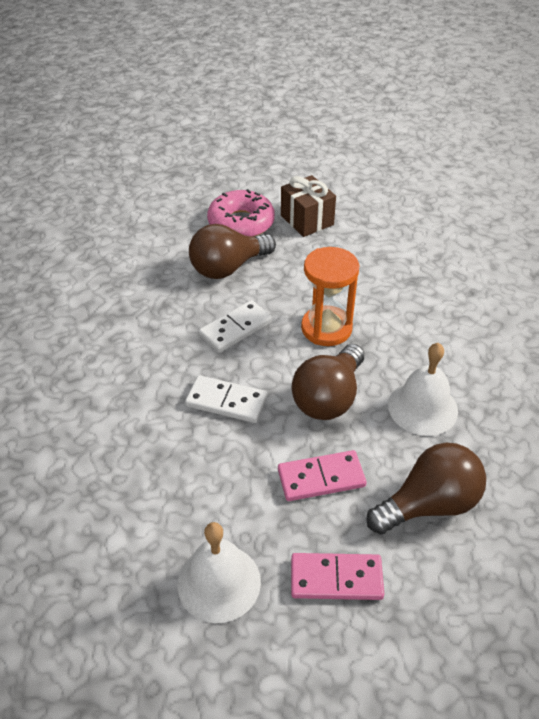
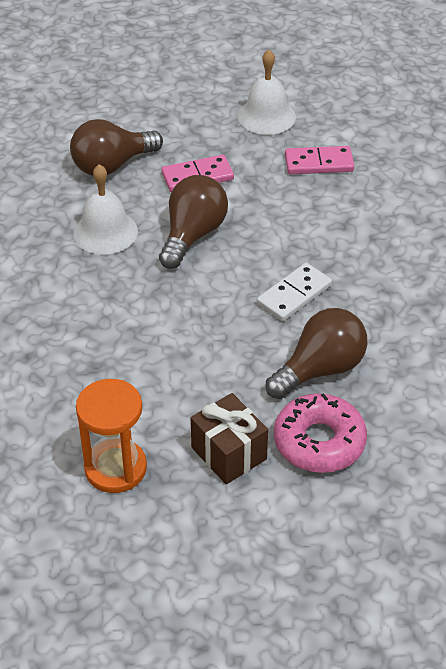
camera: 175 degrees right, 0 degrees up
white domino [185,375,267,423] -> none
pink domino [291,553,384,600] -> pink domino moved to [285,146,354,174]
orange hourglass [301,247,359,346] -> orange hourglass moved to [76,379,147,493]

